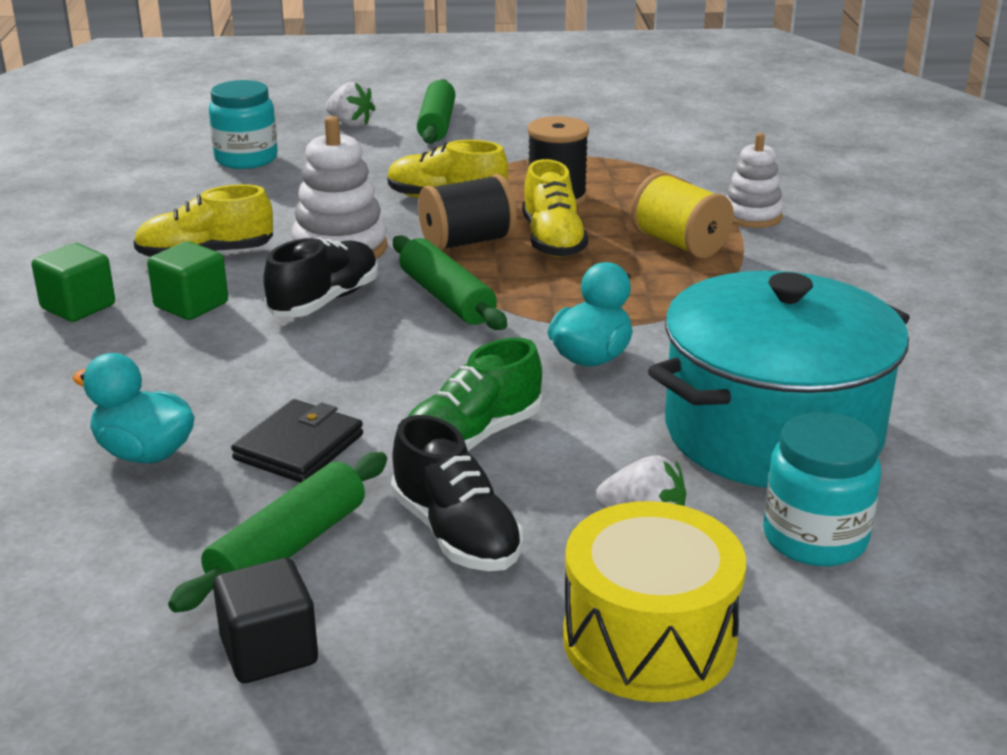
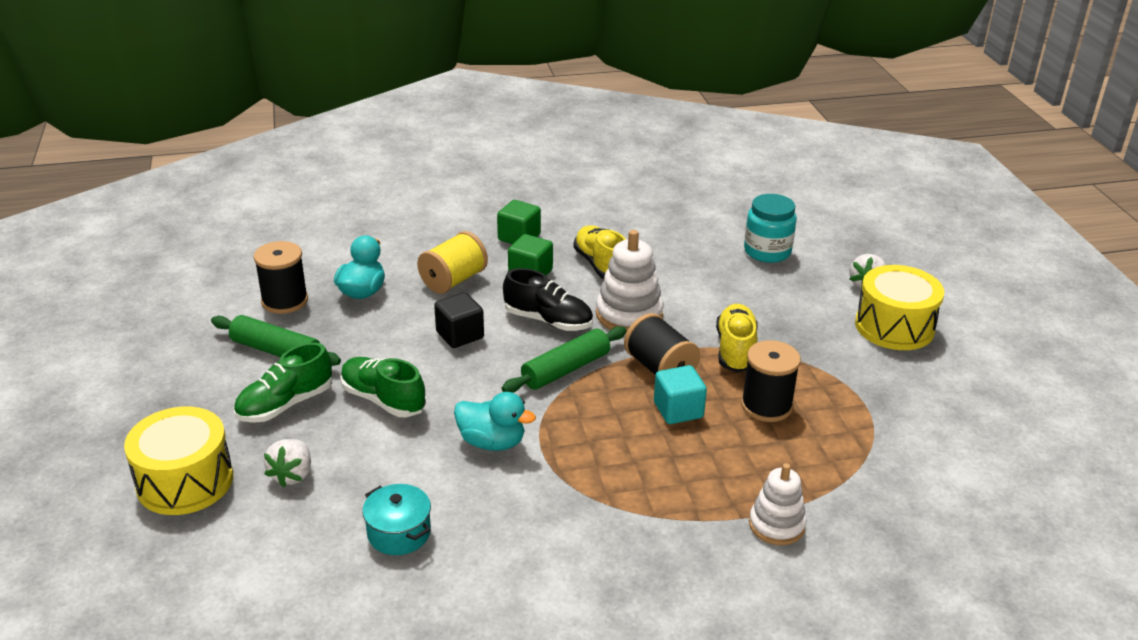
camera: 80 degrees right, 5 degrees up
black cube [213,558,318,684] -> black cube moved to [434,292,484,348]
black wallet [231,399,363,483] -> none
black shoe [391,415,523,571] -> green shoe [234,342,332,423]
green rolling pin [417,79,456,144] -> yellow drum [855,265,944,350]
yellow shoe [522,159,588,257] -> turquoise cube [654,365,707,424]
yellow spool [631,172,734,258] -> yellow spool moved to [417,231,488,294]
turquoise pot [648,271,910,488] -> turquoise pot [362,484,431,555], size x0.41
turquoise jar [763,412,881,566] -> none
none -> black spool [254,241,308,314]

